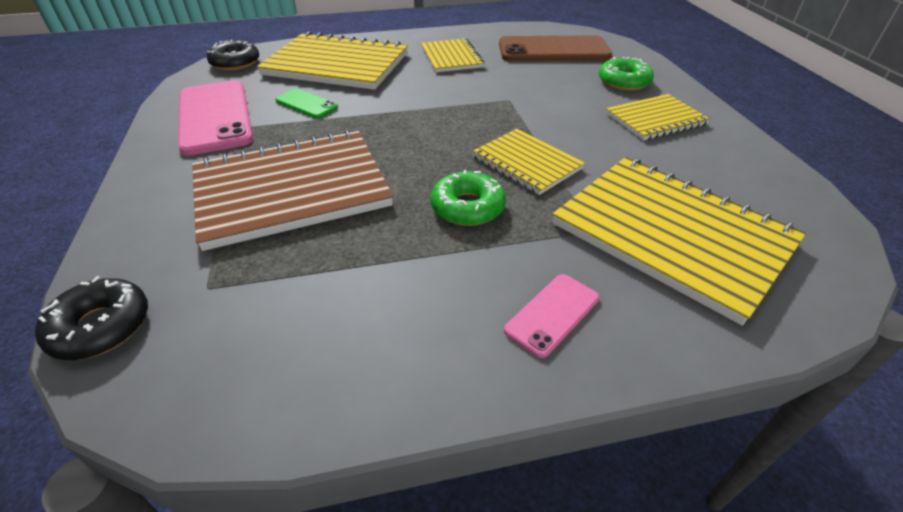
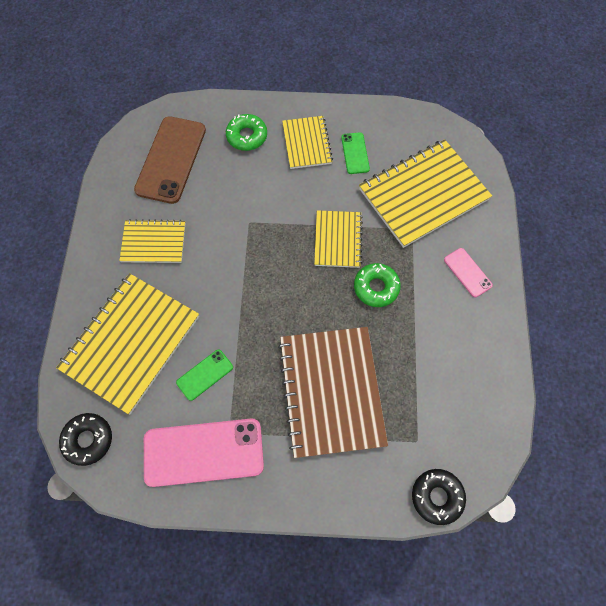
camera: 75 degrees left, 25 degrees up
yellow notebook [472,129,585,195] -> yellow notebook turned 60 degrees counterclockwise [314,210,363,268]
none -> green phone [341,132,370,174]

